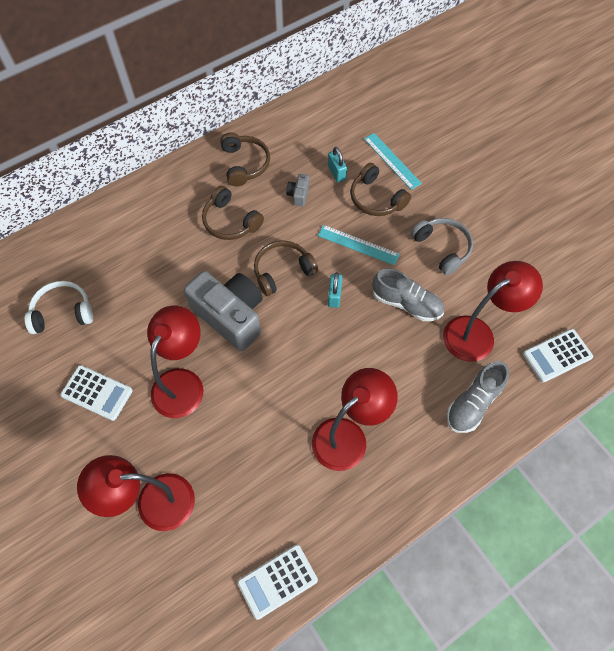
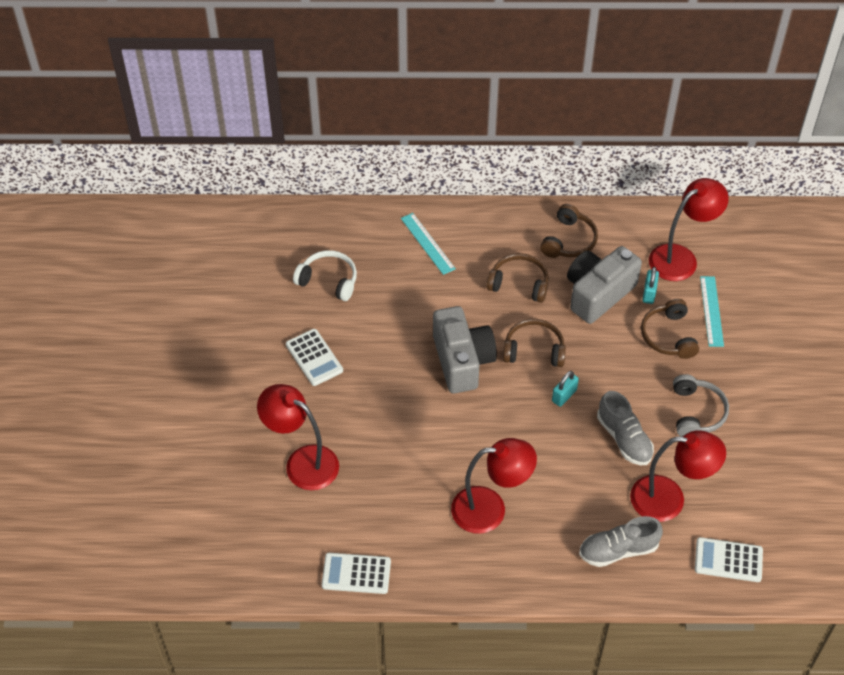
camera: 35 degrees right, 10 degrees down
red lamp [147,306,203,418] -> red lamp moved to [649,178,729,281]
brown headphones [202,186,264,240] -> brown headphones turned 120 degrees clockwise [486,253,549,303]
grey camera [286,174,309,207] -> grey camera [567,246,642,324], size x2.43
turquoise ruler [318,225,400,265] -> turquoise ruler moved to [401,213,456,275]

